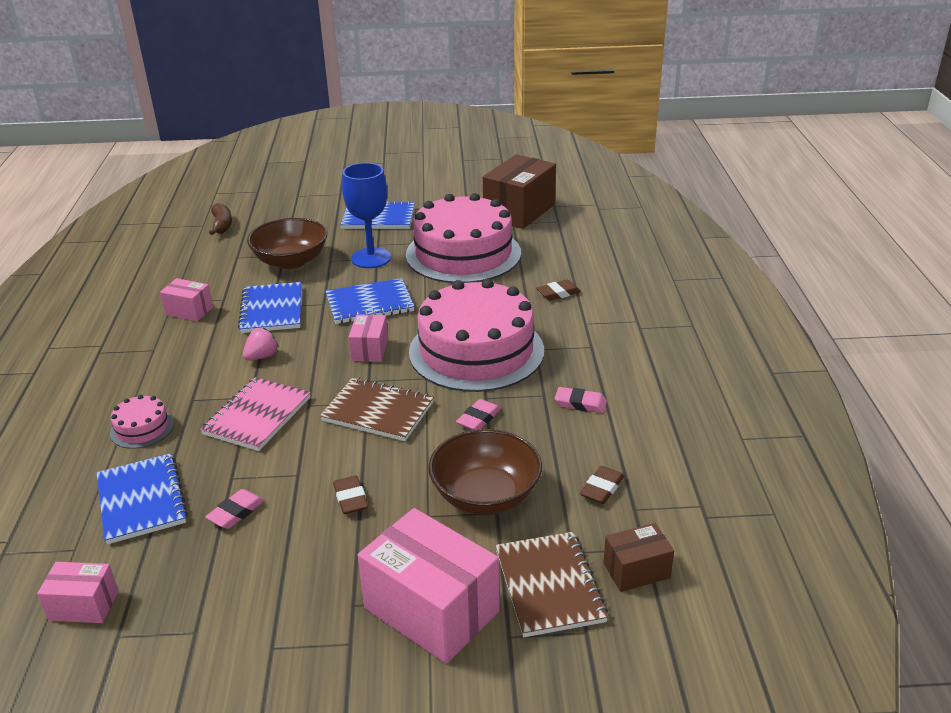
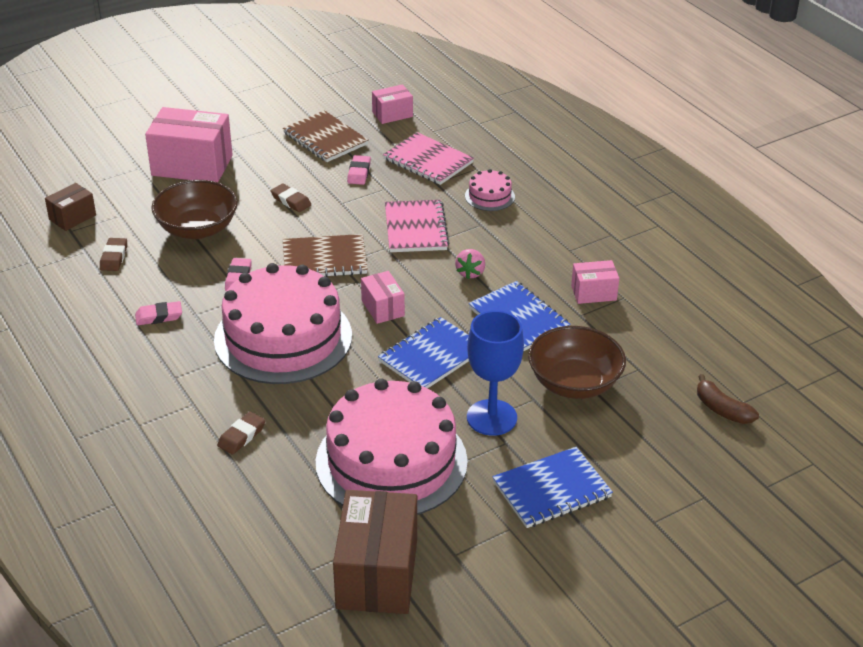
camera: 150 degrees right, 5 degrees up
blue notebook [96,453,188,544] -> pink notebook [383,132,474,185]
brown notebook [495,532,608,637] -> brown notebook moved to [283,110,368,162]

